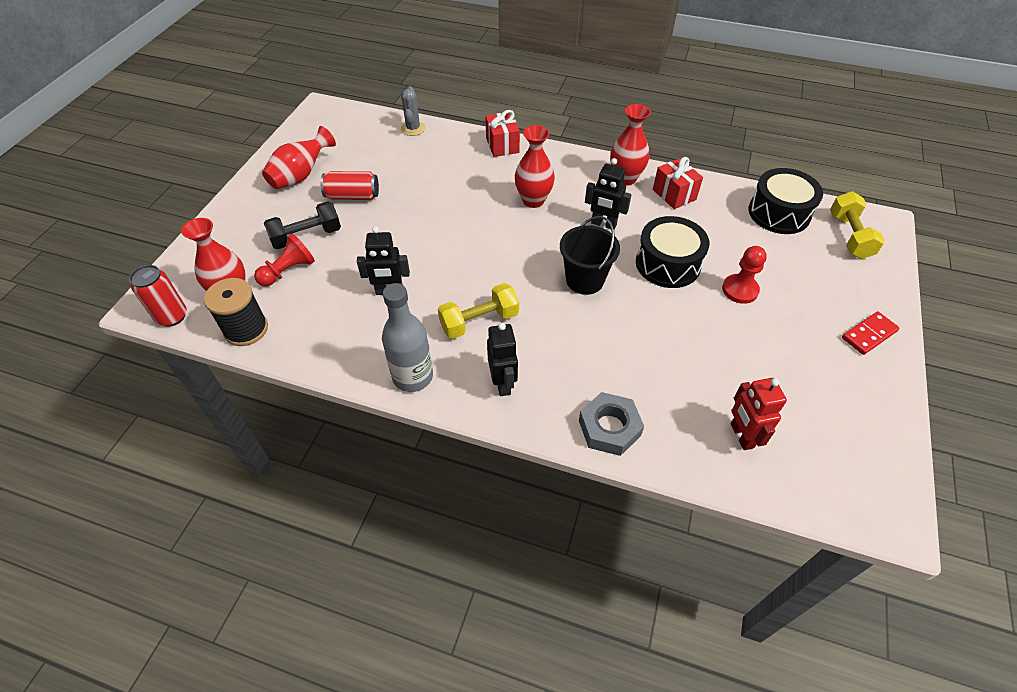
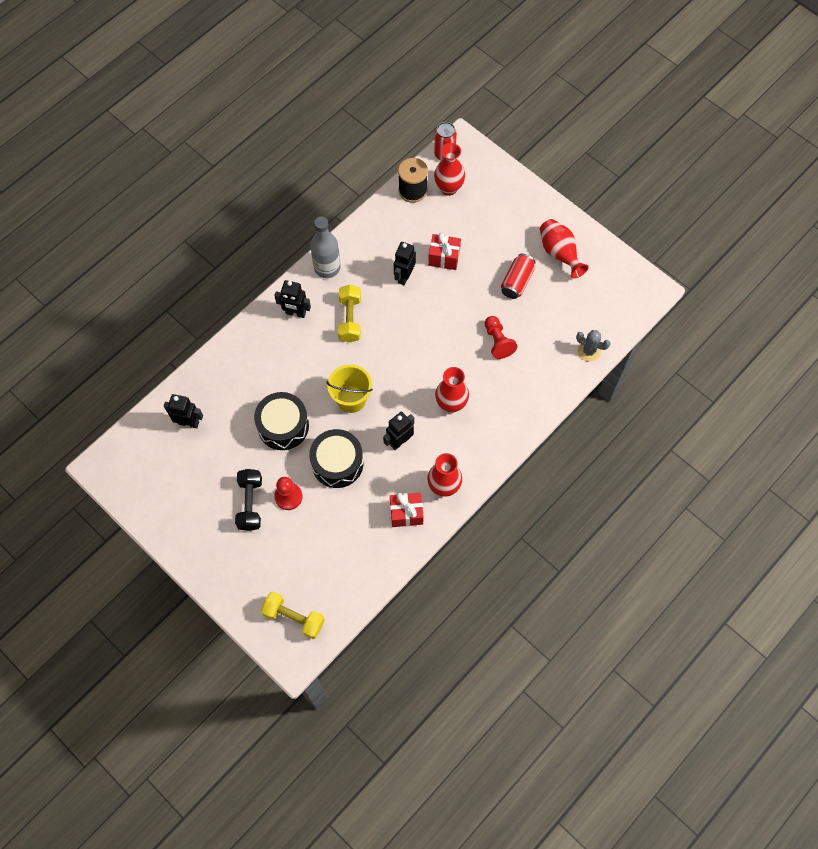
camera: 115 degrees right, 15 degrees up
red pawn [254,233,315,286] -> red pawn moved to [485,316,517,359]
black dumbbell [264,201,341,249] -> black dumbbell moved to [235,469,262,531]
red gift [485,110,520,157] -> red gift moved to [428,233,461,270]
black bucket [560,216,620,295] -> yellow bucket [327,364,373,413]
grey nut [579,392,644,456] -> none
red robot [731,378,787,450] -> black robot [164,394,203,429]
black drum [748,168,823,234] -> black drum moved to [254,392,309,450]
red domino [842,311,899,355] -> none

